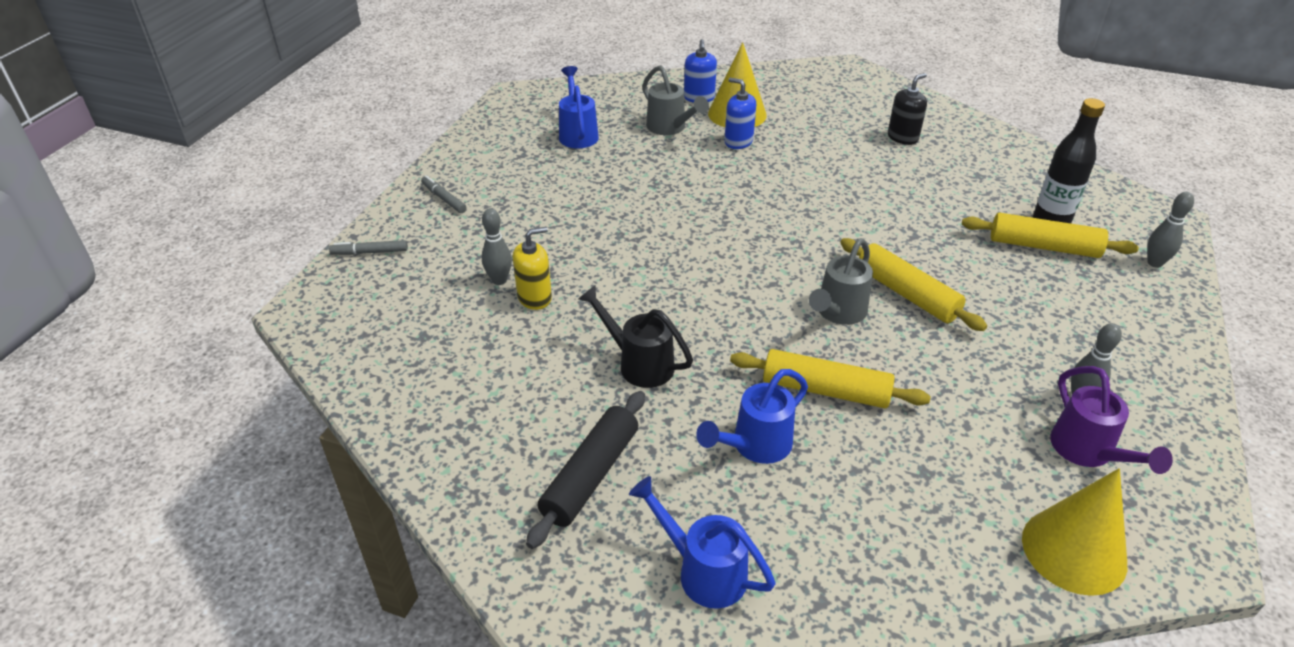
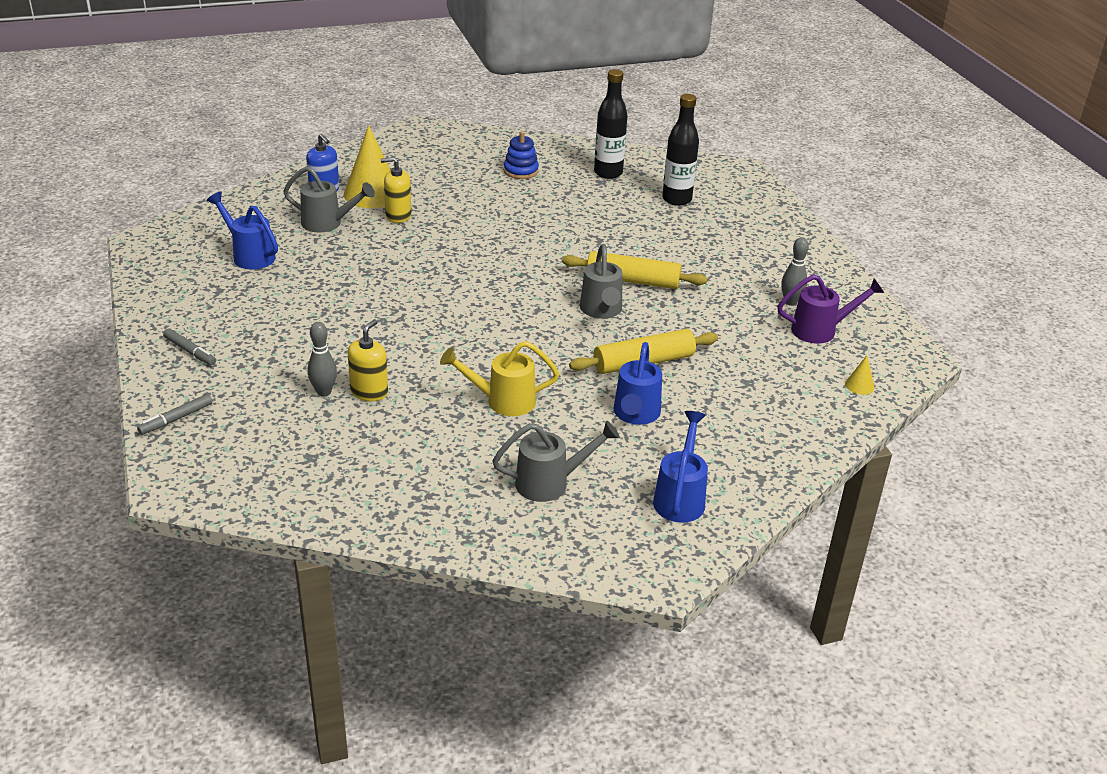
camera: 40 degrees left, 5 degrees down
grey marker [421,175,467,213] -> grey marker turned 150 degrees counterclockwise [163,328,216,365]
black rolling pin [526,391,645,549] -> grey watering can [492,421,620,502]
black watering can [578,285,693,388] -> yellow watering can [440,341,559,416]
blue watering can [629,476,776,609] -> blue watering can turned 105 degrees clockwise [653,411,708,523]
blue soap dispenser [724,78,756,149] -> yellow soap dispenser [381,157,411,223]
black soap dispenser [888,73,927,145] -> blue stacking toy [504,131,539,179]
yellow rolling pin [962,213,1139,258] -> none
yellow cone [1022,468,1127,596] -> yellow cone [845,355,875,395], size x0.42
purple watering can [1050,366,1173,474] -> purple watering can turned 45 degrees counterclockwise [777,274,884,344]
grey bowling pin [1147,192,1194,268] -> none
none -> black bottle [594,69,628,179]

